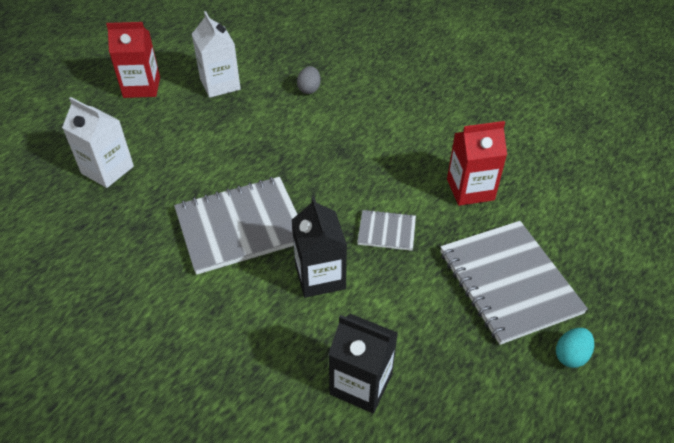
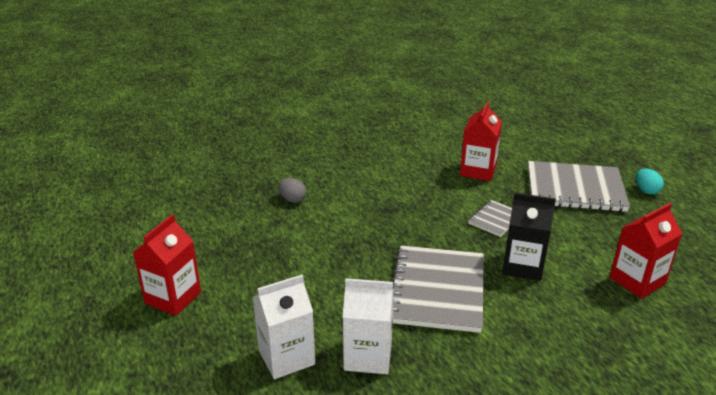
camera: 60 degrees left, 15 degrees down
white carton [192,11,241,98] -> white carton moved to [343,278,394,374]
black carton [328,314,398,414] -> red carton [610,203,682,299]

